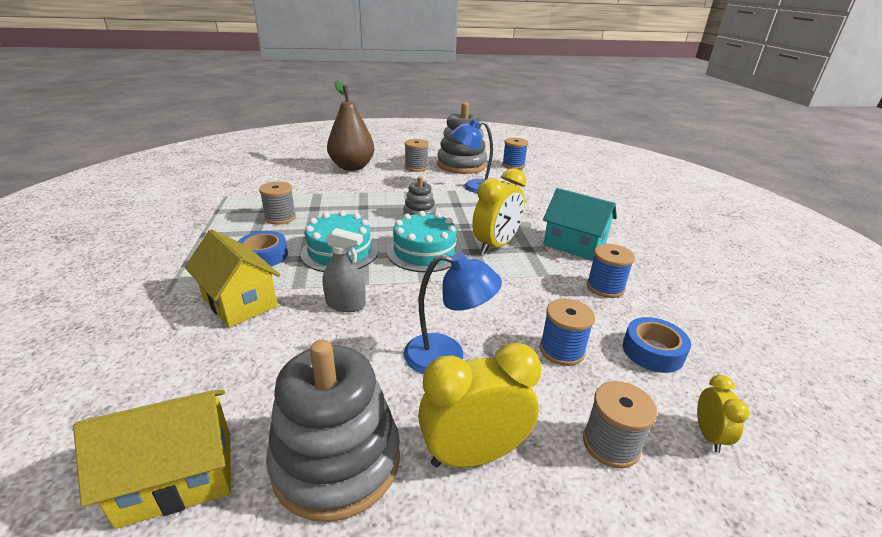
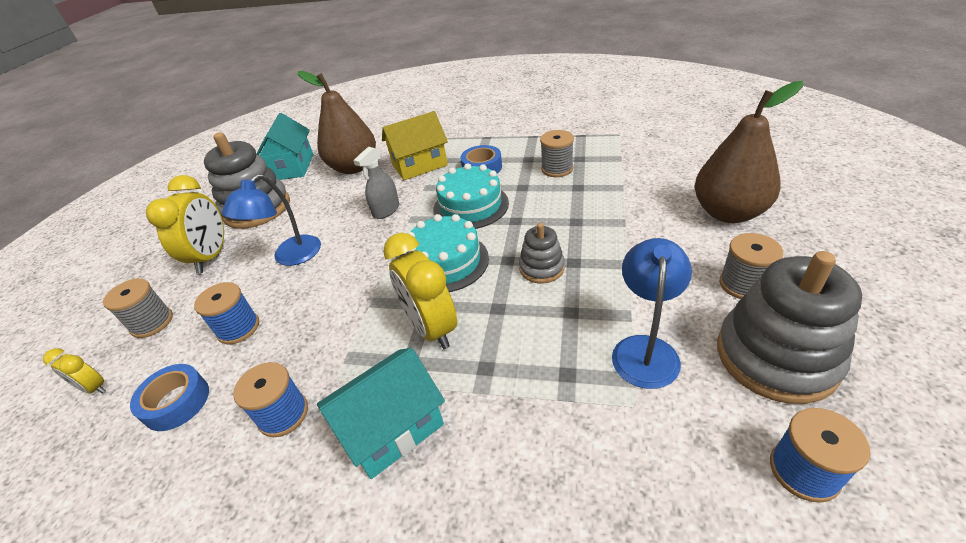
camera: 115 degrees right, 10 degrees up
yellow house [73,390,231,529] -> turquoise house [256,113,313,180]
none -> brown pear [298,71,376,174]

